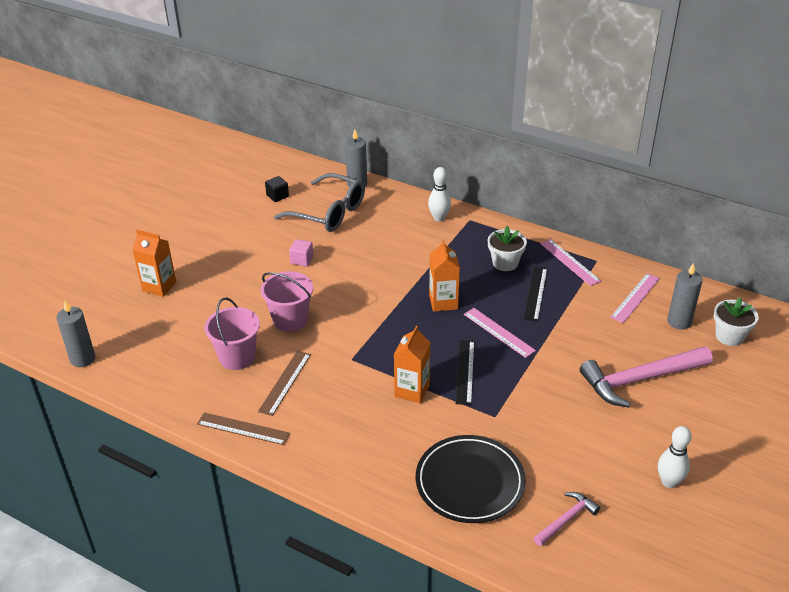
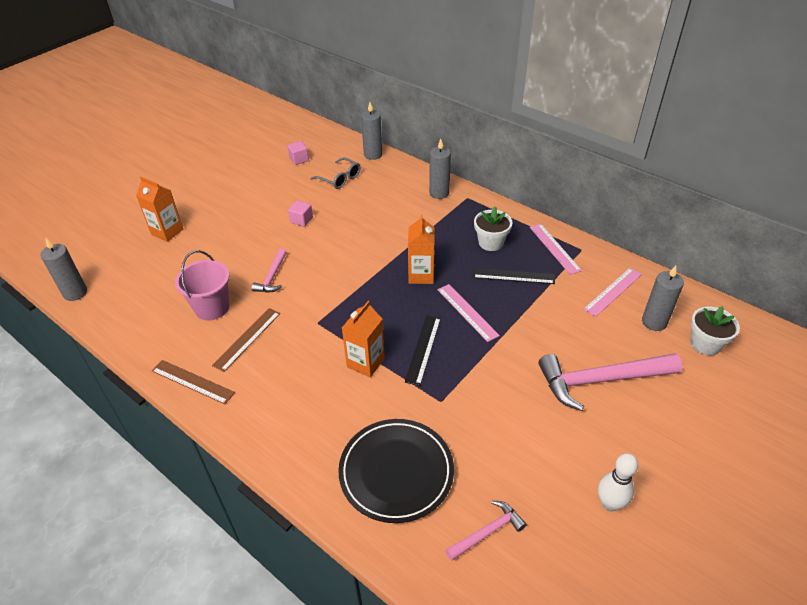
camera: 10 degrees right, 5 degrees up
pink bucket [261,271,313,332] -> pink hammer [251,248,286,293]
black cube [265,176,289,202] -> pink cube [287,141,309,165]
grey glasses [274,173,365,232] -> grey glasses [310,157,361,189], size x0.58
white bowling pin [428,167,451,222] -> grey candle [429,139,451,199]
black ruler [524,267,547,322] -> black ruler turned 75 degrees clockwise [473,268,555,284]

